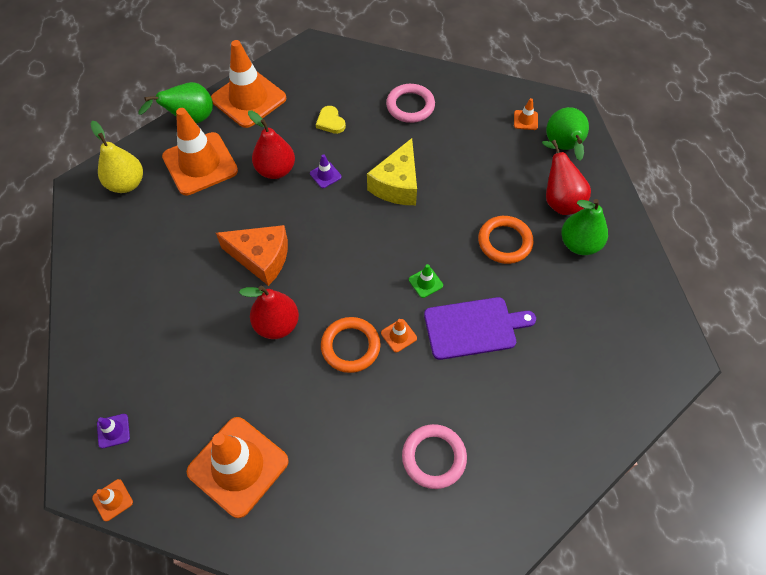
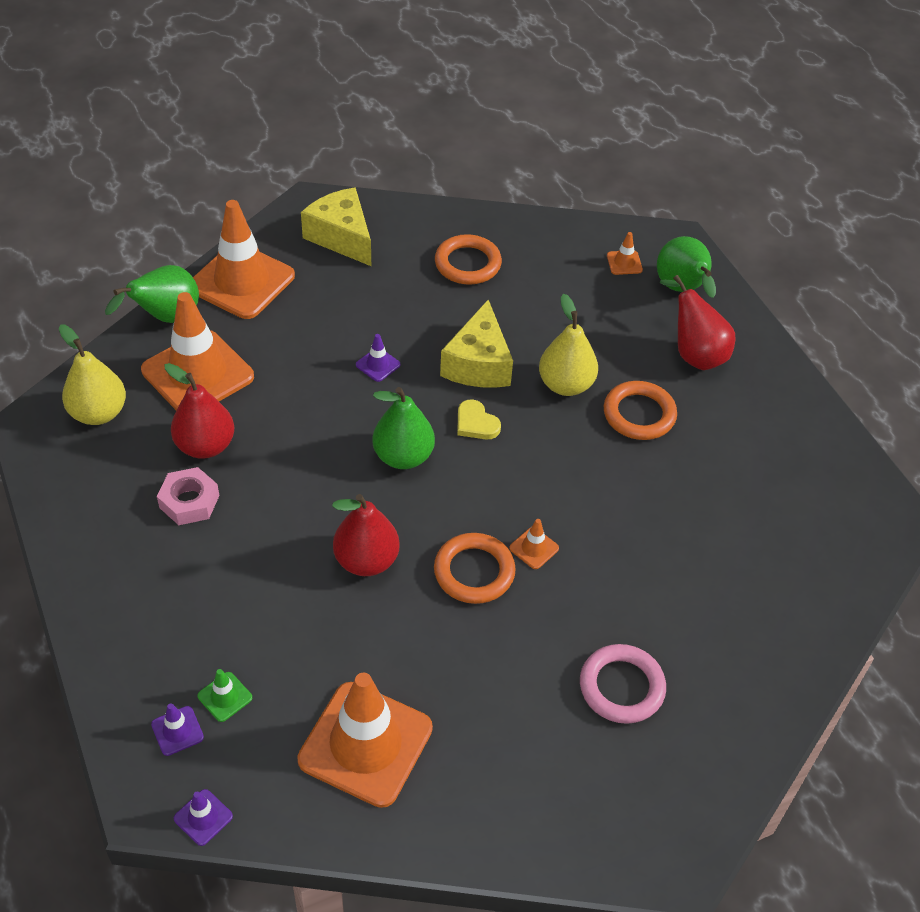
camera: 15 degrees left, 10 degrees down
orange traffic cone [92,479,133,521] -> purple traffic cone [174,789,233,846]
orange cheese [216,225,288,286] -> none
red pear [248,110,295,179] -> red pear moved to [165,363,234,459]
yellow heart [316,106,346,134] -> yellow heart moved to [457,399,501,440]
pink ring [386,84,435,123] -> orange ring [435,234,502,285]
green traffic cone [409,264,443,298] -> green traffic cone moved to [197,669,252,722]
purple cutting board [424,297,536,360] -> none
green pear [561,199,608,255] -> green pear moved to [372,387,435,469]
none -> pink nut [157,467,219,525]
none -> yellow cheese [301,187,371,266]
none -> yellow pear [539,294,598,396]

